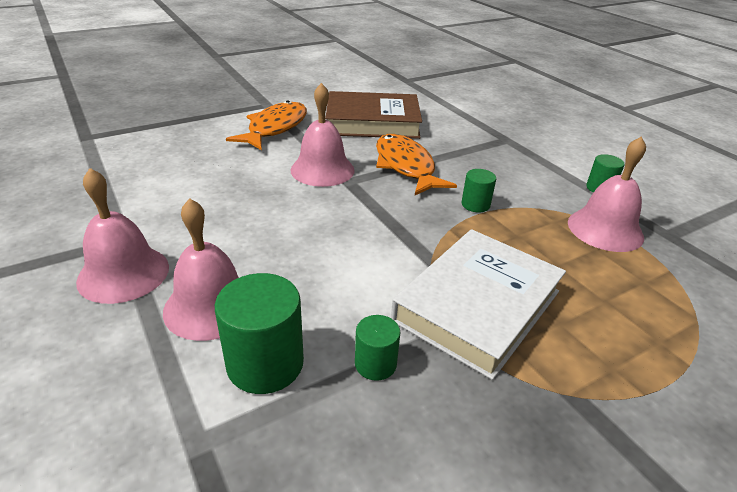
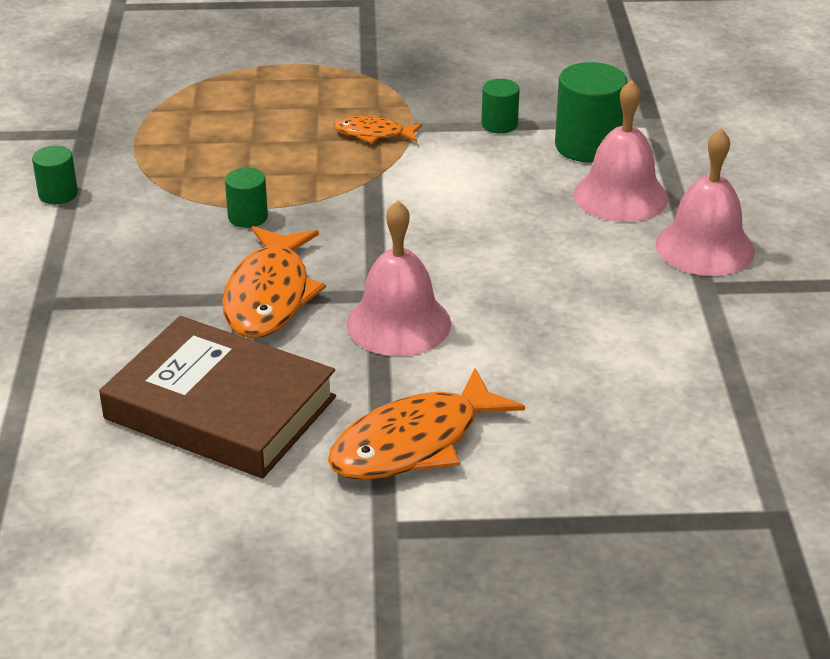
camera: 150 degrees left, 0 degrees up
white book [391,229,566,380] -> orange fish [334,116,422,144]
pink bell [568,136,646,252] -> none

